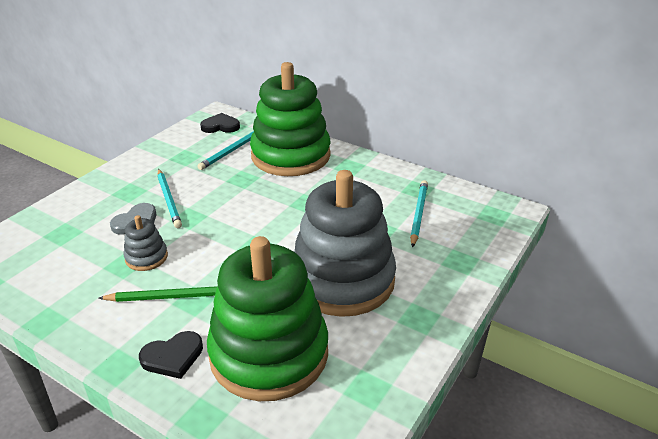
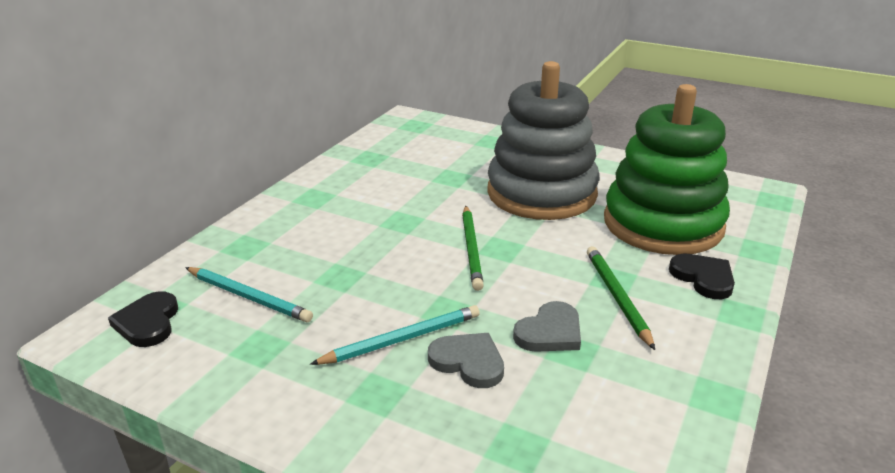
camera: 95 degrees left, 5 degrees down
grey stacking toy [123,215,168,271] -> grey heart [513,301,581,352]
green stacking toy [250,62,331,176] -> none
turquoise pencil [410,180,428,248] -> none
none -> green pencil [462,206,484,291]

